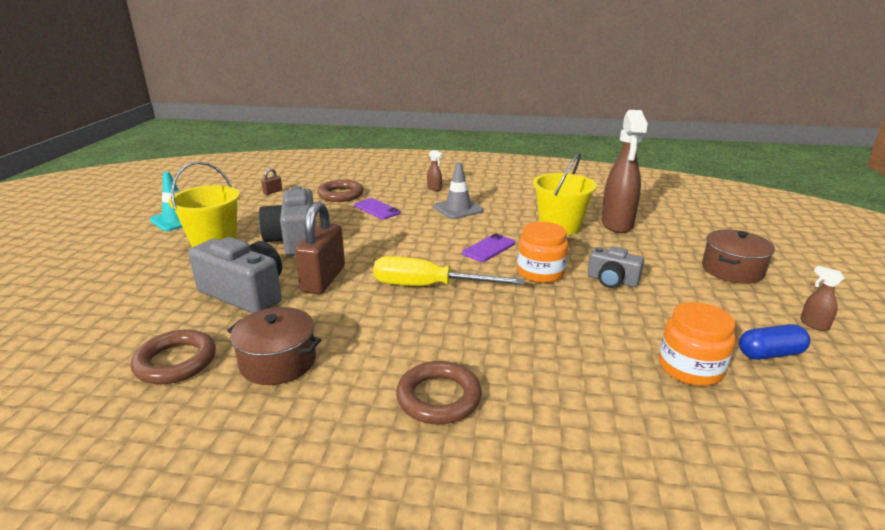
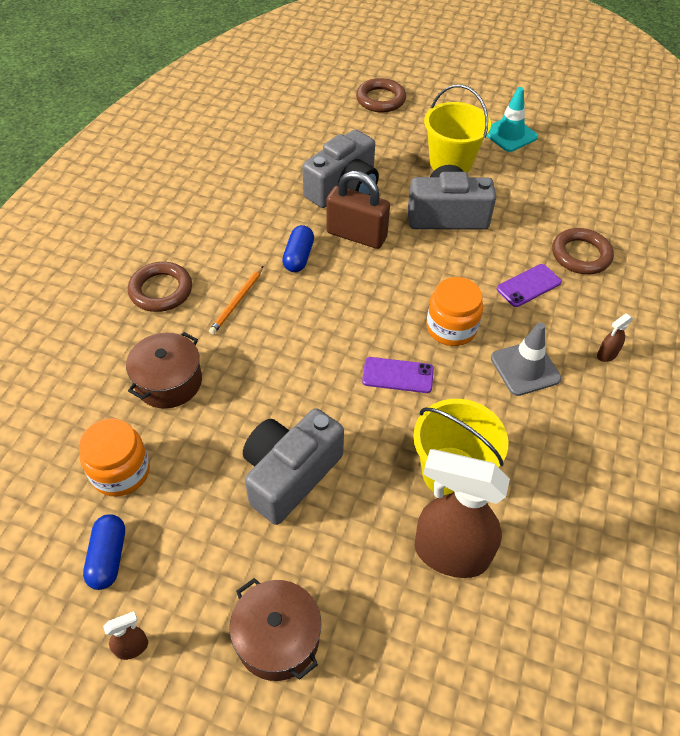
camera: 100 degrees right, 25 degrees up
brown ring [131,330,216,384] -> brown ring moved to [356,78,406,113]
brown pot [227,307,321,385] -> brown pot moved to [126,332,202,409]
brown padlock [261,168,282,195] -> none
yellow screwdriver [373,256,525,286] -> none
purple phone [462,234,515,262] -> purple phone turned 45 degrees counterclockwise [362,357,434,393]
orange jar [517,222,569,283] -> orange jar moved to [426,277,483,346]
grey camera [588,246,644,288] -> grey camera [243,408,344,525], size x1.73
none -> orange pencil [209,266,263,334]
none -> blue capsule [282,225,314,272]

